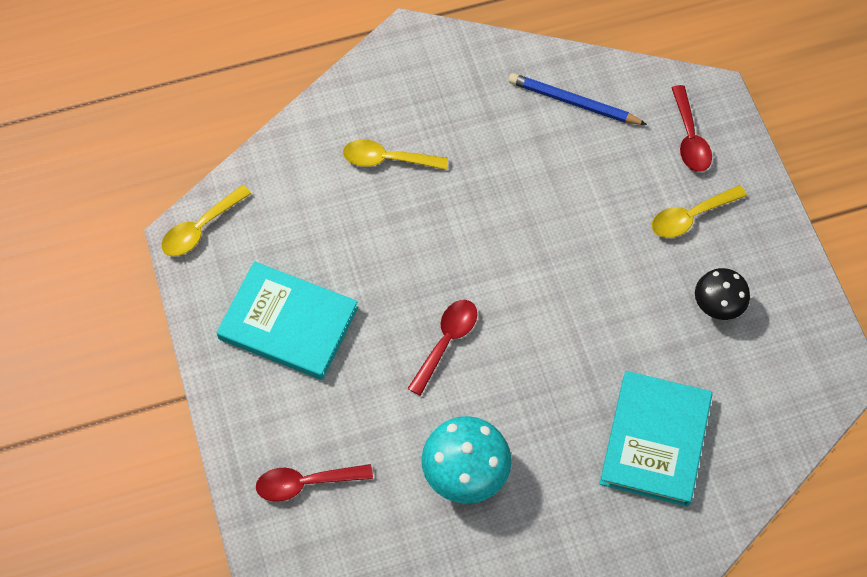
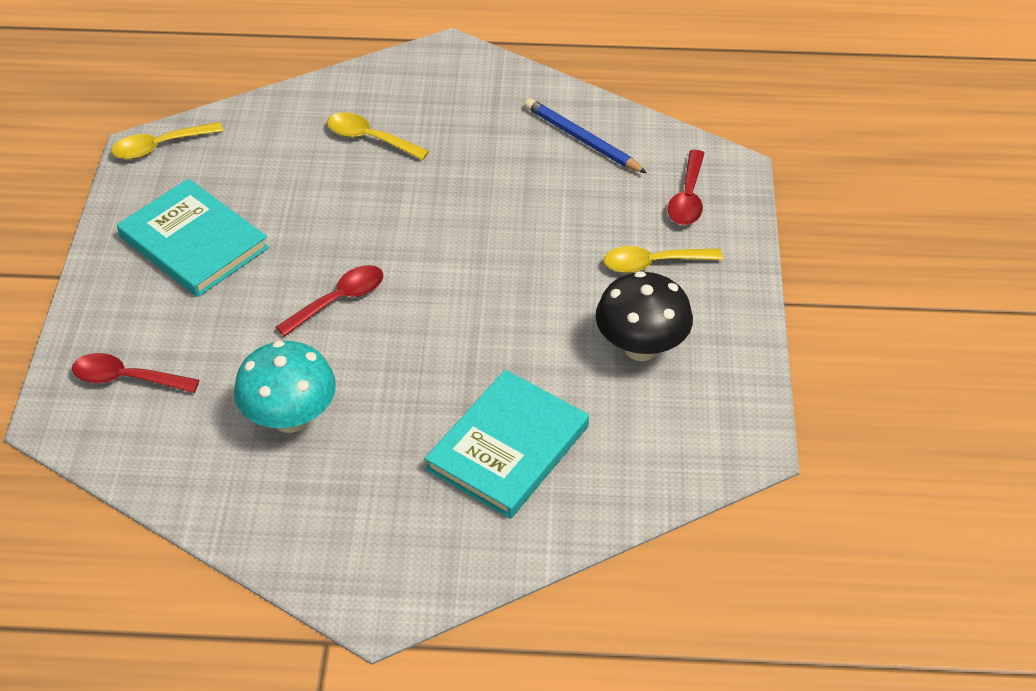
camera: 20 degrees right, 15 degrees down
black mushroom [695,268,750,320] -> black mushroom [596,271,693,361], size x1.53

